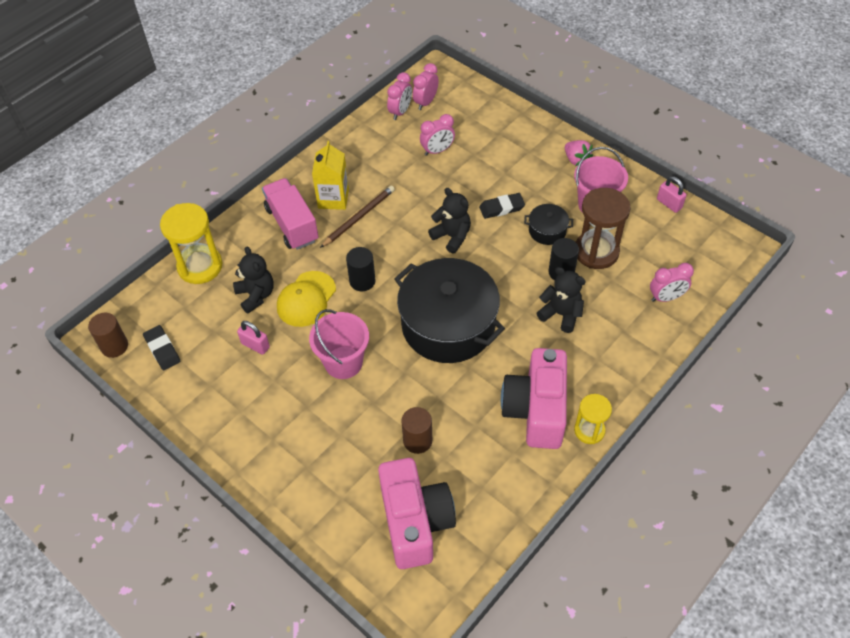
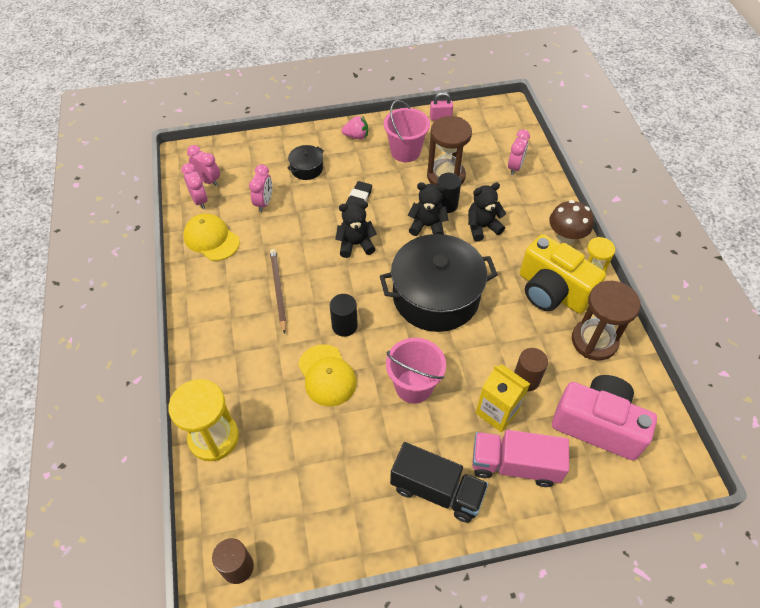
camera: 55 degrees left, 0 degrees up
black eraser [143,325,180,370] -> none
black teddy bear [233,247,274,313] -> black teddy bear moved to [408,182,449,236]
pink padlock [237,321,270,355] -> none
pink truck [262,178,319,250] -> pink truck moved to [472,430,569,487]
yellow carton [312,141,349,210] -> yellow carton moved to [476,364,530,432]
pink clock [413,63,439,110] -> pink clock turned 150 degrees clockwise [187,145,220,186]
pink camera [501,348,567,449] -> yellow camera [520,234,606,314]
black pot [524,204,573,245] -> black pot moved to [288,145,324,180]
none -> yellow cap [183,213,240,261]
none -> black truck [390,442,488,523]
none -> brown mushroom [549,200,594,244]
none -> brown hourglass [572,281,641,361]

